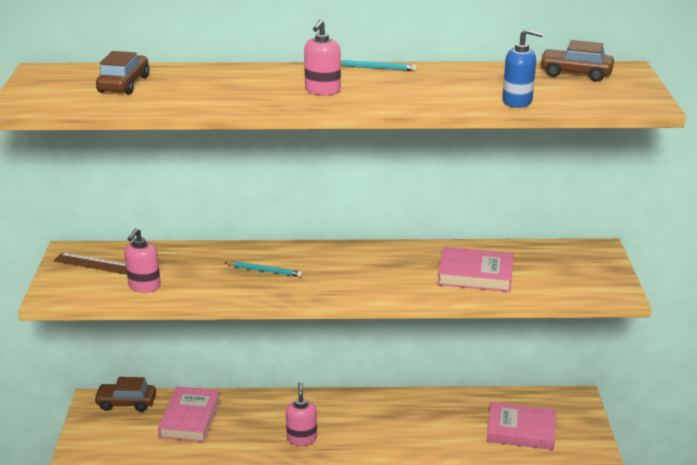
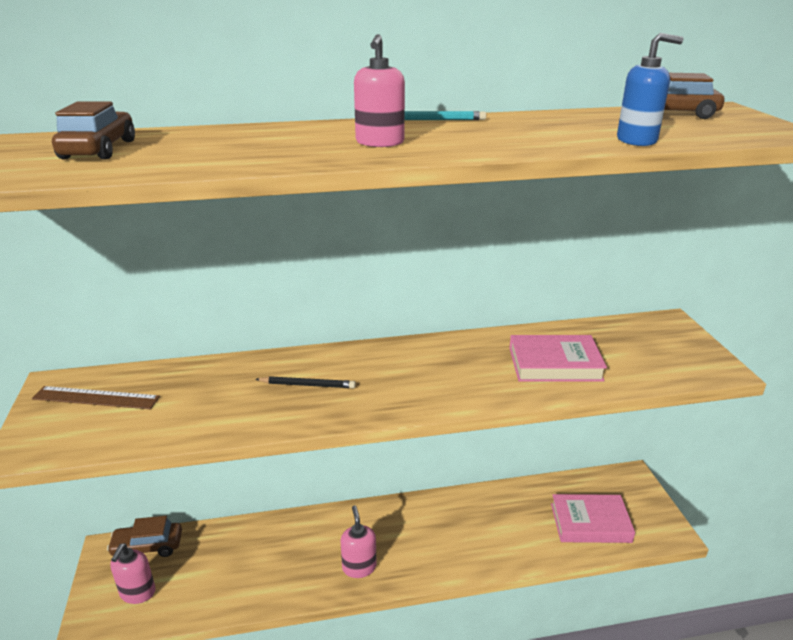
camera: 10 degrees left, 0 degrees up
pink soap dispenser [124,228,161,293] -> pink soap dispenser moved to [110,543,156,604]
pink book [158,387,220,442] -> none
turquoise pencil [224,261,303,277] -> black pencil [255,376,356,388]

